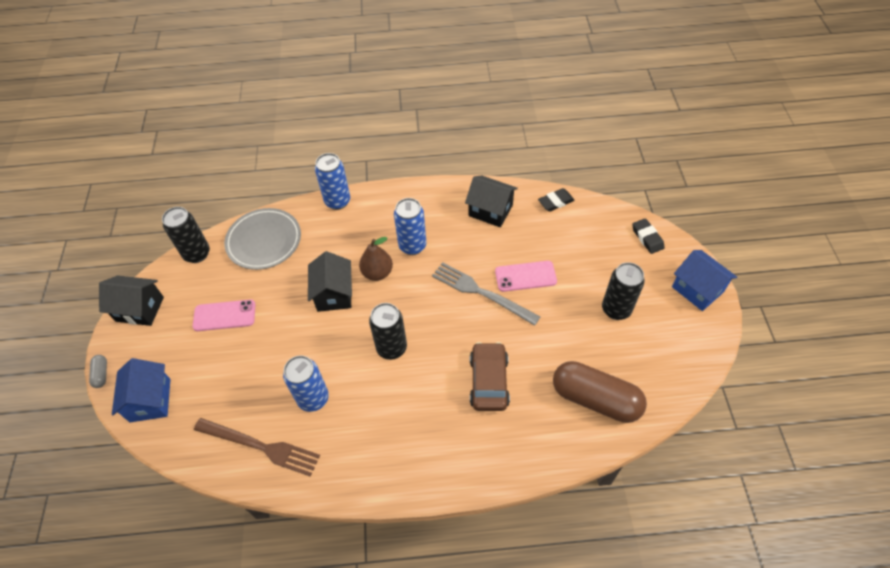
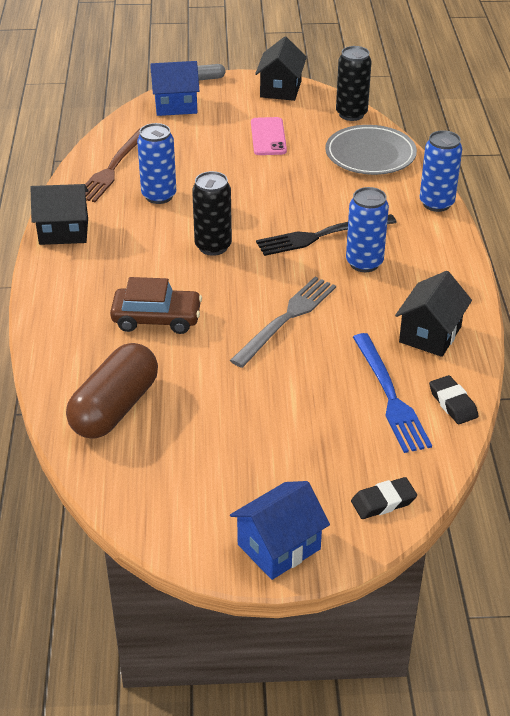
camera: 90 degrees right, 15 degrees down
black house [308,251,352,312] -> black house moved to [30,184,88,245]
brown pear [359,237,393,281] -> black fork [256,214,397,256]
pink phone [495,261,557,292] -> none
black can [602,262,645,320] -> none
none -> blue fork [353,333,432,453]

